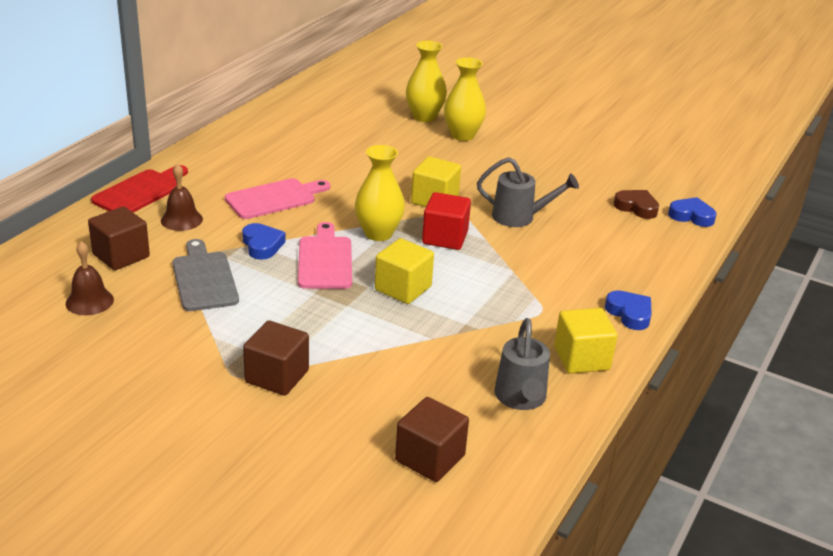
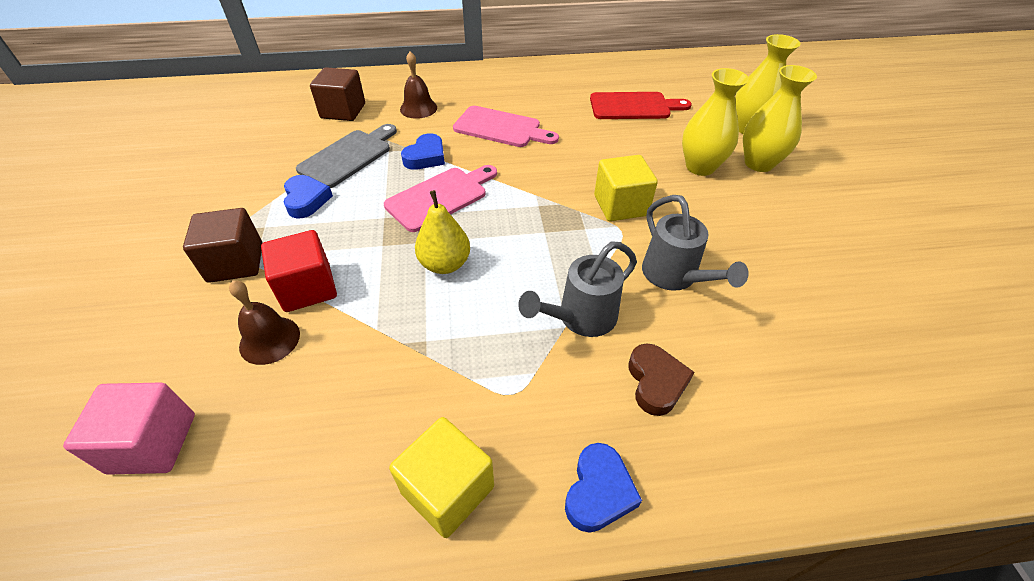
camera: 55 degrees right, 15 degrees up
brown bell [66,241,114,315] -> brown bell moved to [229,280,300,365]
red cutting board [91,165,188,213] -> red cutting board moved to [590,92,692,119]
yellow vase [355,145,405,241] -> yellow vase moved to [682,68,749,176]
yellow cube [375,238,434,304] -> yellow pear [415,190,470,274]
brown cube [395,397,469,482] -> pink cube [63,383,195,475]
red cube [422,192,471,250] -> red cube moved to [261,230,337,312]
grey watering can [494,318,550,410] -> grey watering can moved to [518,241,637,337]
brown heart [613,190,659,219] -> brown heart moved to [628,343,695,416]
blue heart [668,197,717,227] -> blue heart moved to [284,175,333,219]

